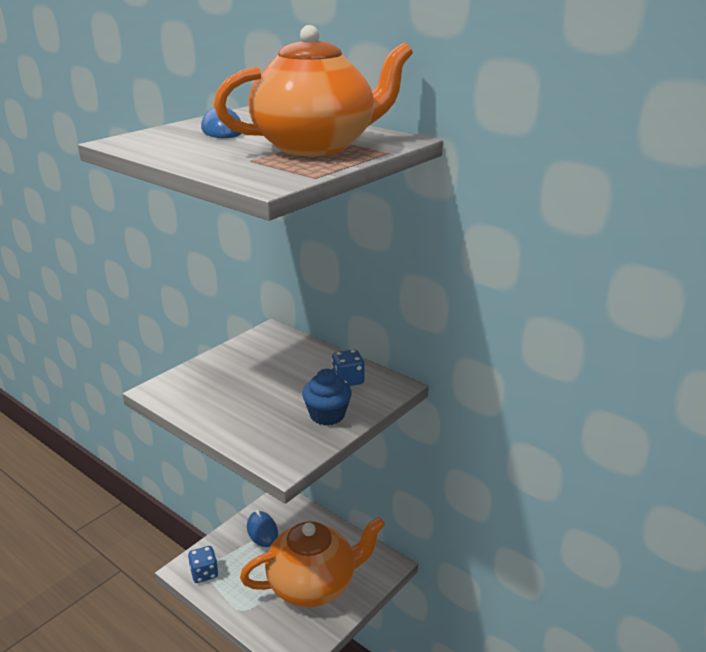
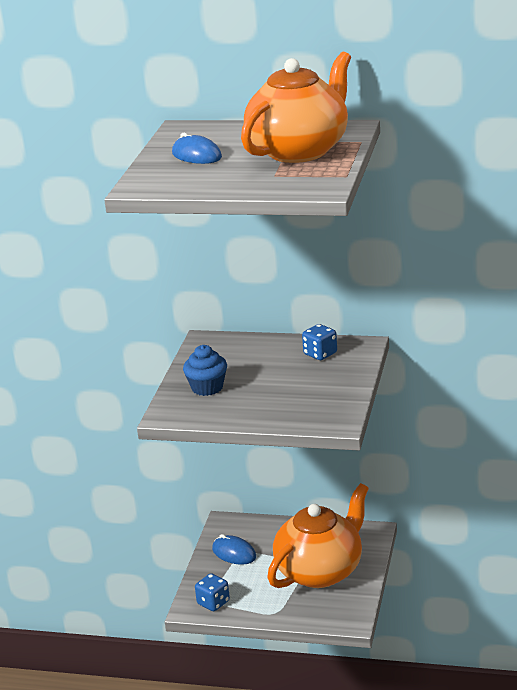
camera: 25 degrees left, 0 degrees up
blue cupcake [302,369,352,425] -> blue cupcake moved to [183,345,227,396]

